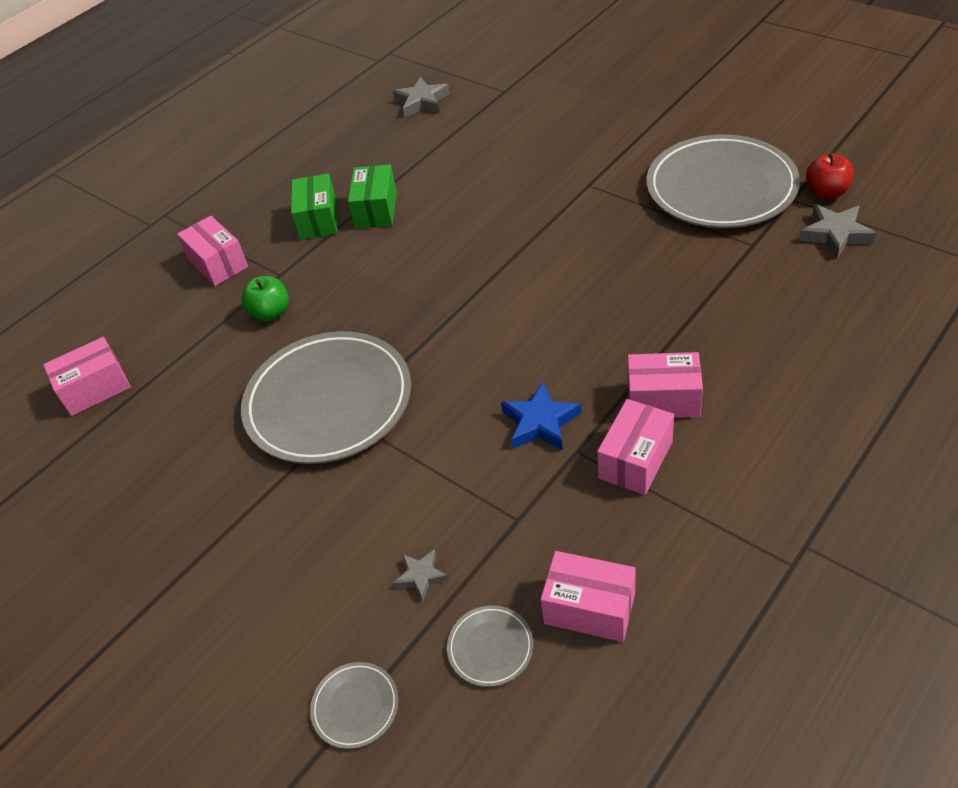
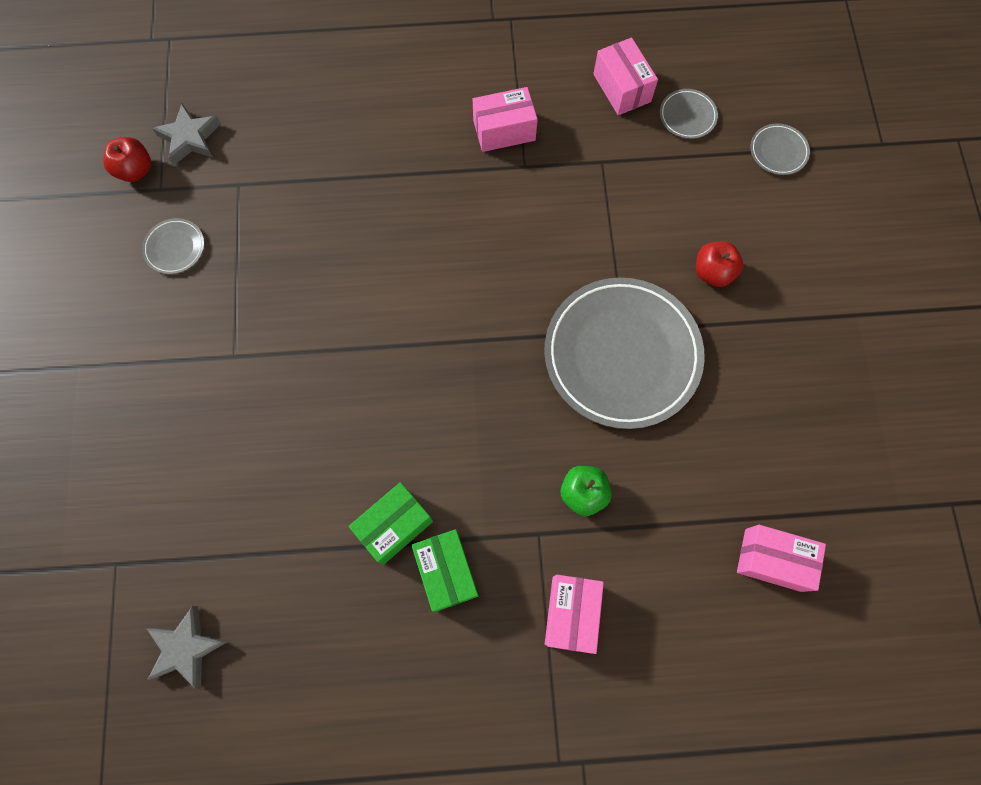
camera: 140 degrees left, 25 degrees up
green box [291,174,338,240] -> green box turned 60 degrees counterclockwise [411,529,479,612]
grey star [393,549,449,601] -> none
blue star [501,382,581,451] -> none
pink box [628,352,703,418] -> none
grey plate [647,134,800,228] -> grey plate [142,218,204,274], size x0.41
none -> red apple [696,241,743,287]

